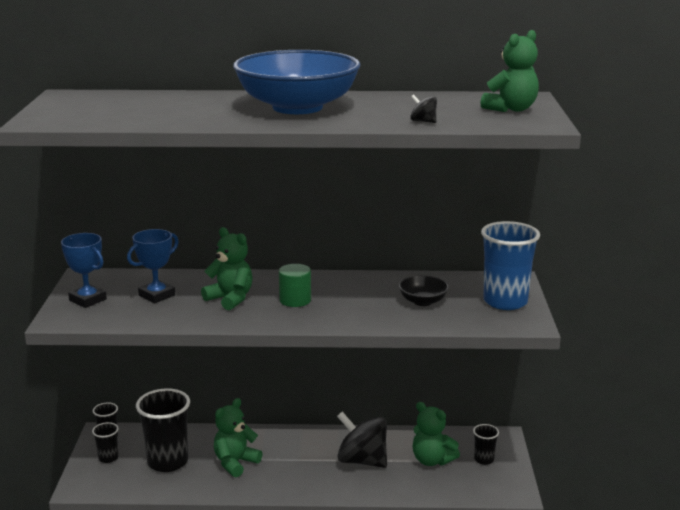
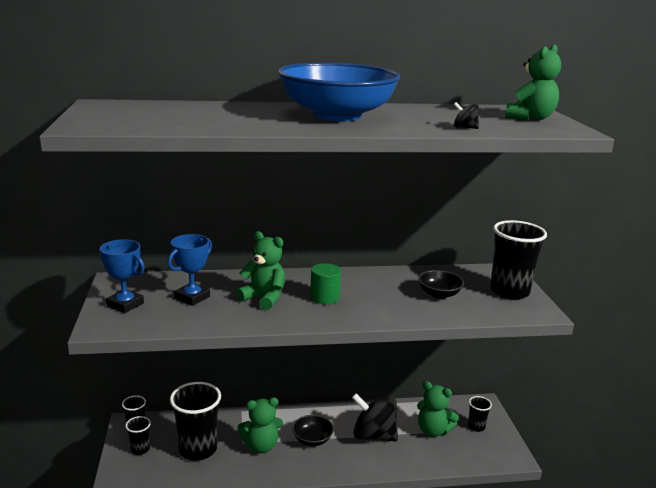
camera: 10 degrees left, 0 degrees up
green teddy bear [214,398,263,477] -> green teddy bear turned 135 degrees counterclockwise [238,398,283,453]
blue cup [481,221,540,310] -> black cup [490,220,547,300]
none -> black bowl [292,415,334,446]

